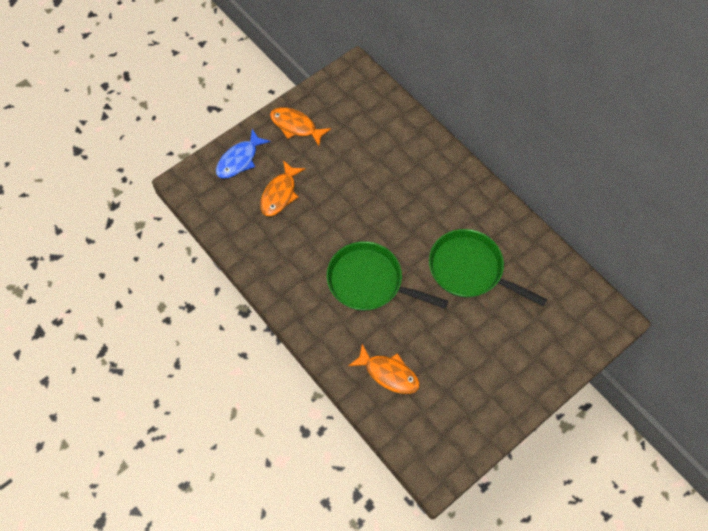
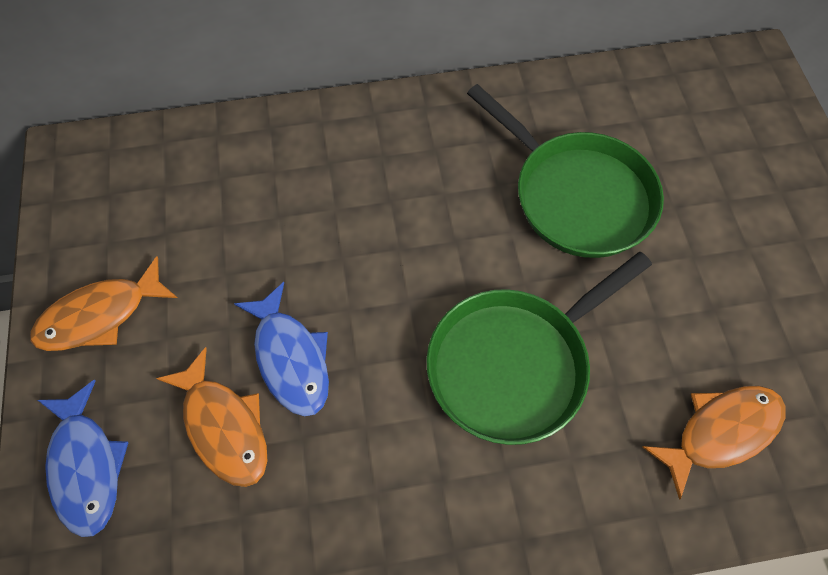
camera: 60 degrees left, 0 degrees up
green pan [429,229,547,306] -> green pan turned 105 degrees counterclockwise [467,84,664,258]
none -> blue fish [234,282,329,416]

